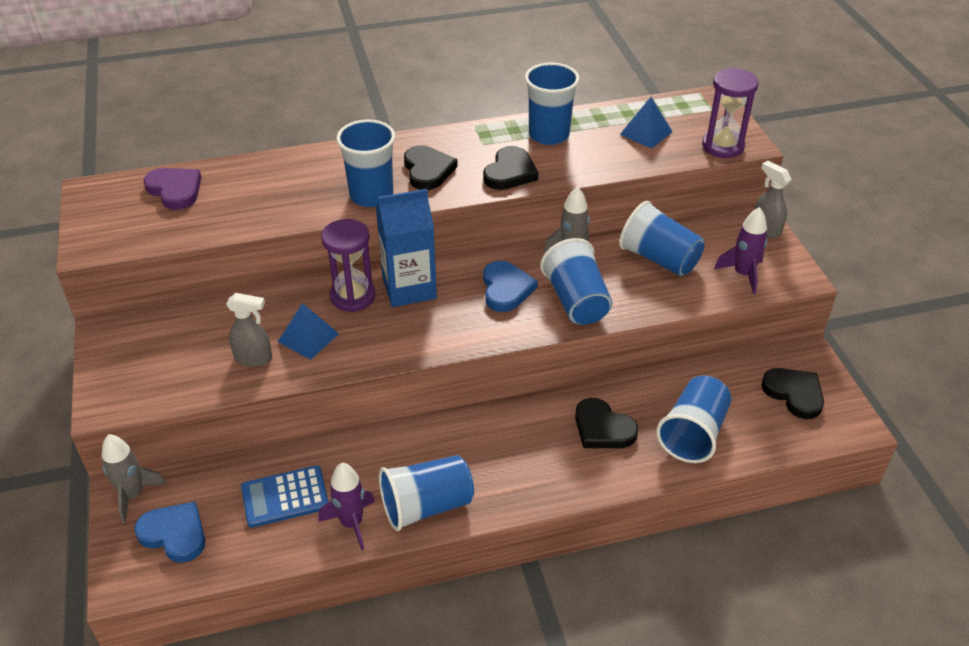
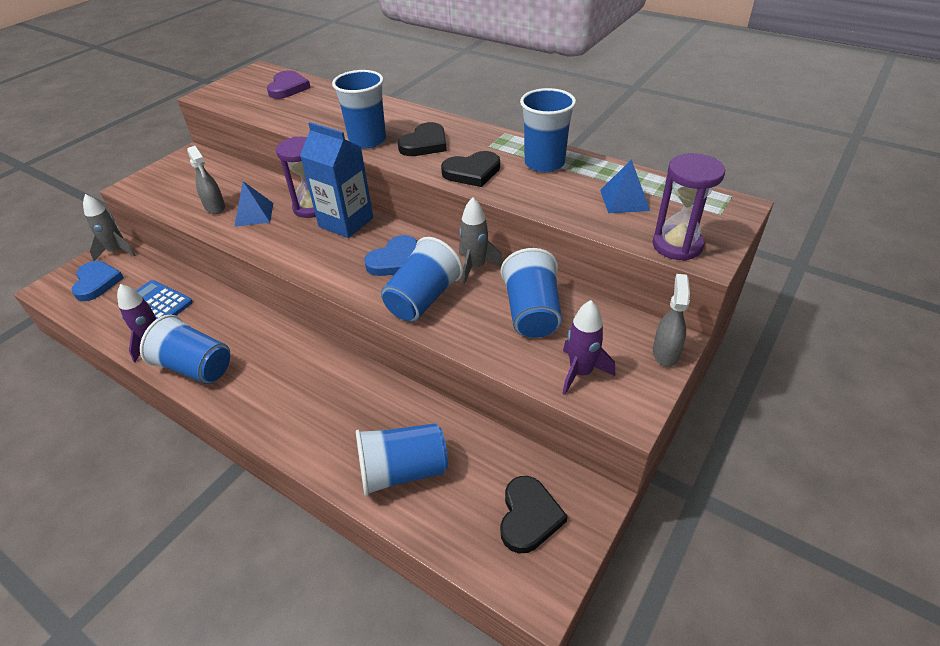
camera: 50 degrees right, 0 degrees up
black heart [575,398,638,448] -> none

